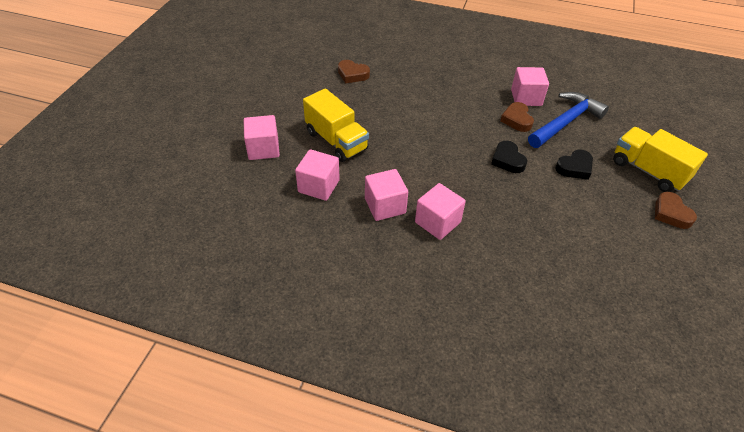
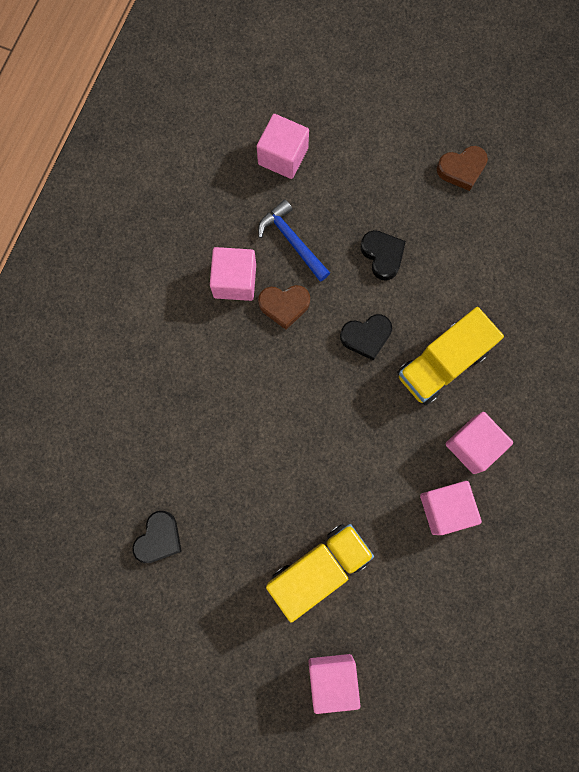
camera: 85 degrees left, 30 degrees up
pink cube [295,149,340,201] -> pink cube moved to [257,114,309,179]
brown heart [338,60,370,83] -> black heart [132,511,182,563]
blue hammer [528,92,609,148] -> blue hammer [258,199,330,282], size x0.66
yellow truck [613,127,708,192] -> yellow truck moved to [397,307,504,405]

